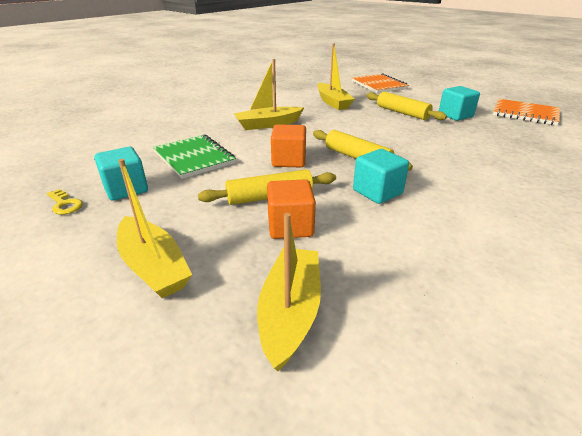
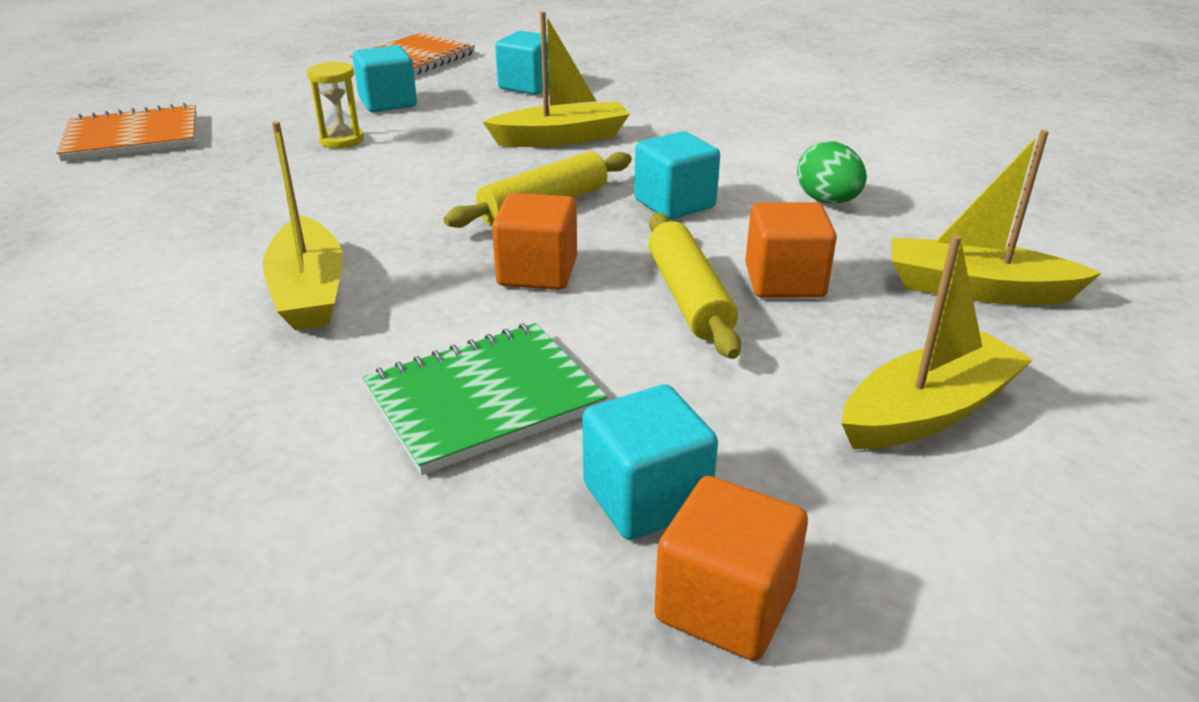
camera: 85 degrees left, 0 degrees up
yellow key [47,189,83,215] -> orange cube [654,476,808,661]
yellow boat [317,43,354,110] -> yellow boat moved to [483,12,630,147]
yellow rolling pin [366,92,447,120] -> yellow hourglass [307,61,364,148]
none -> turquoise cube [495,31,549,95]
none -> green egg [797,141,867,204]

